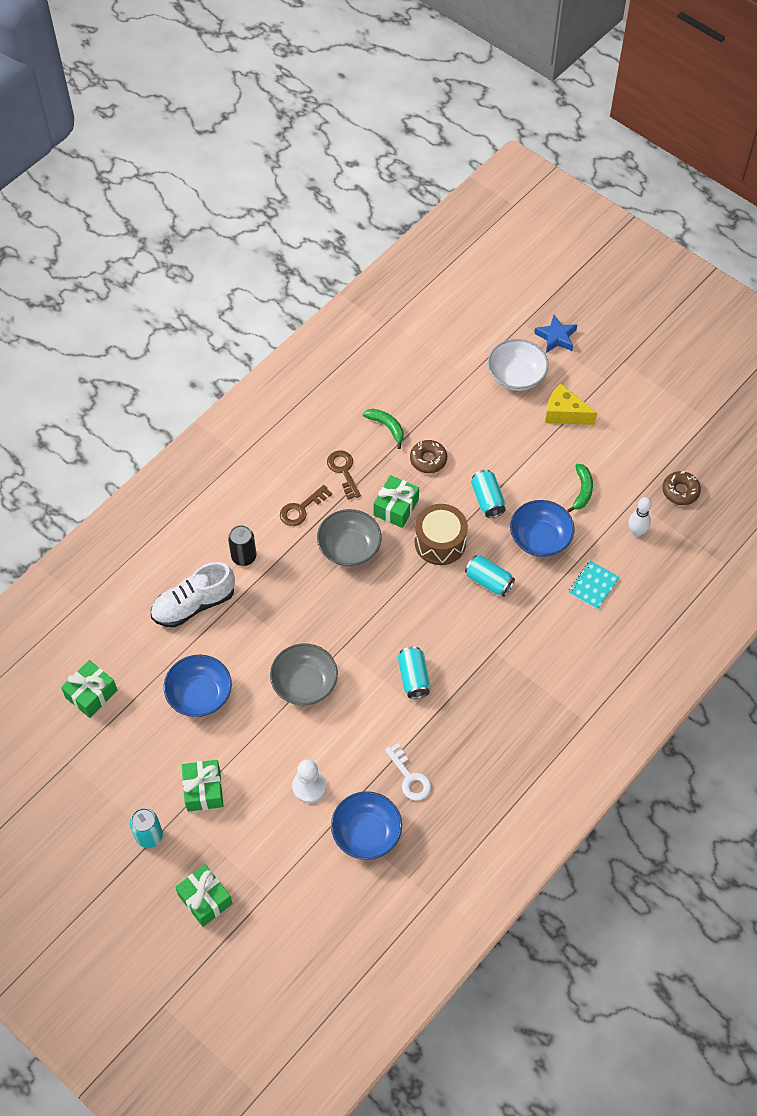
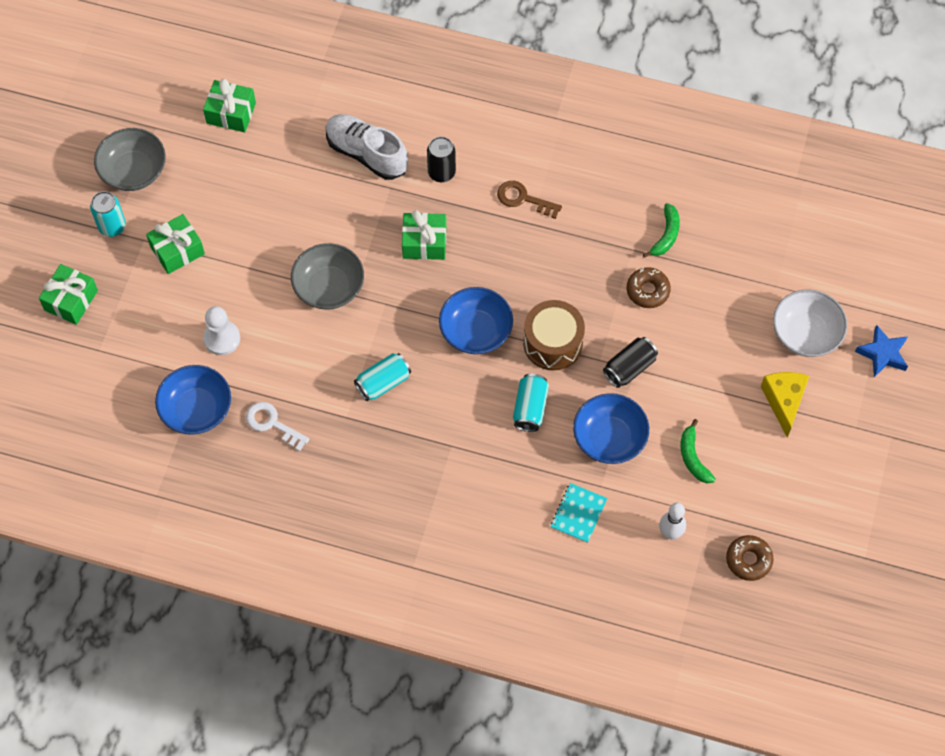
camera: 65 degrees right, 5 degrees up
blue bowl [164,655,232,717] -> blue bowl moved to [439,287,513,354]
grey bowl [317,509,382,567] -> grey bowl moved to [94,128,166,191]
brown key [327,450,361,500] -> none
green gift [374,475,419,528] -> green gift moved to [402,210,446,260]
white key [385,743,431,801] -> white key turned 90 degrees clockwise [246,402,310,451]
turquoise can [471,470,506,518] -> black can [603,337,658,388]
green banana [568,464,593,512] -> green banana turned 90 degrees clockwise [681,419,716,483]
turquoise notebook [568,561,620,610] -> turquoise notebook turned 75 degrees counterclockwise [550,483,608,543]

